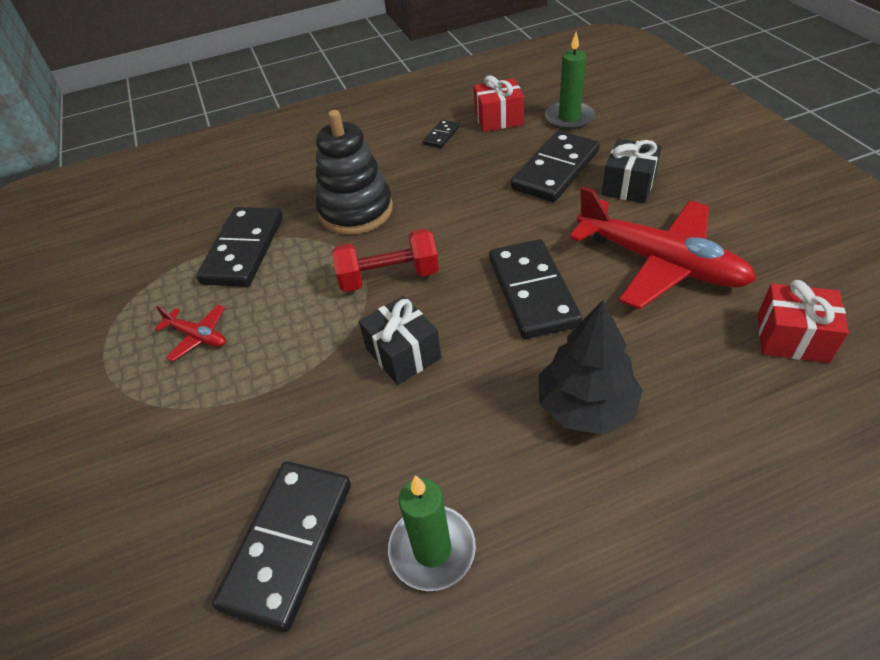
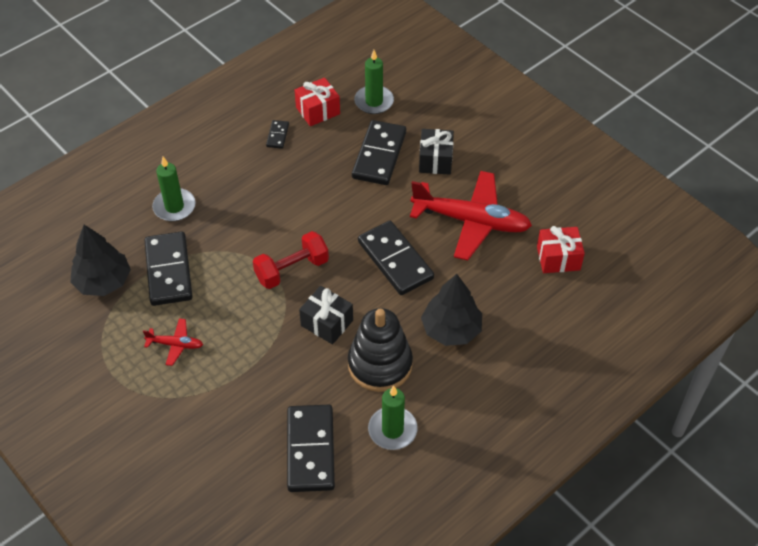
camera: 25 degrees left, 5 degrees up
black stacking toy [316,110,393,235] -> black stacking toy moved to [348,308,413,392]
none -> black tree [70,225,131,296]
none -> green candle [152,157,196,221]

